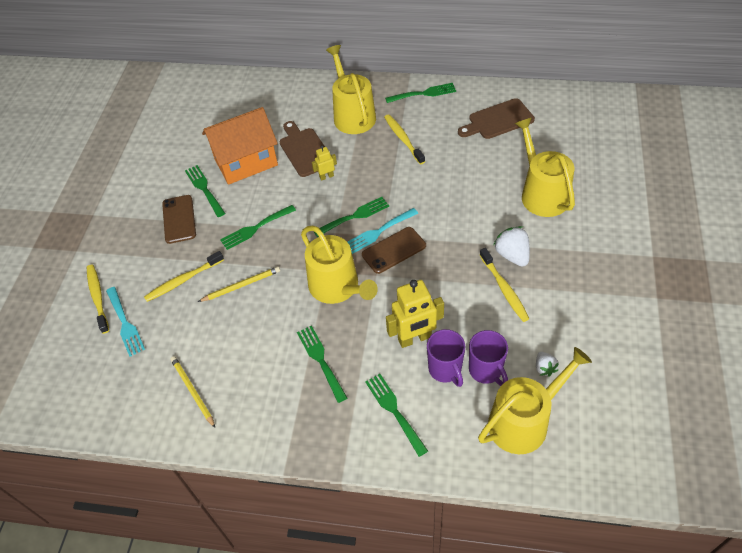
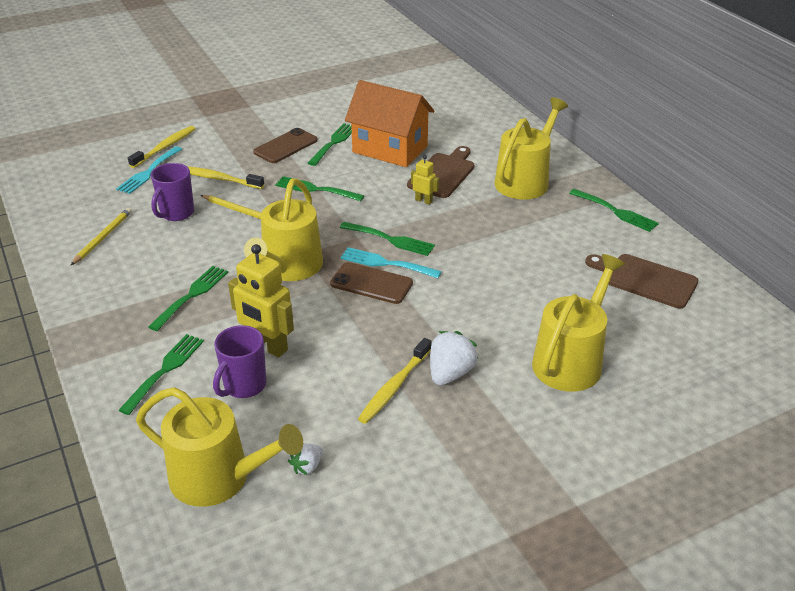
camera: 50 degrees right, 15 degrees down
yellow toothbrush [384,114,425,165] -> none
purple mug [469,330,508,386] -> purple mug moved to [151,163,194,221]

